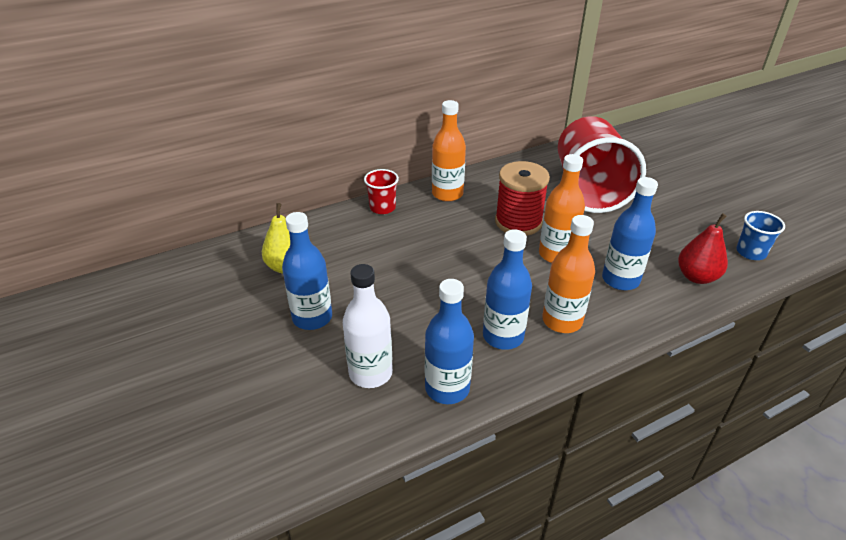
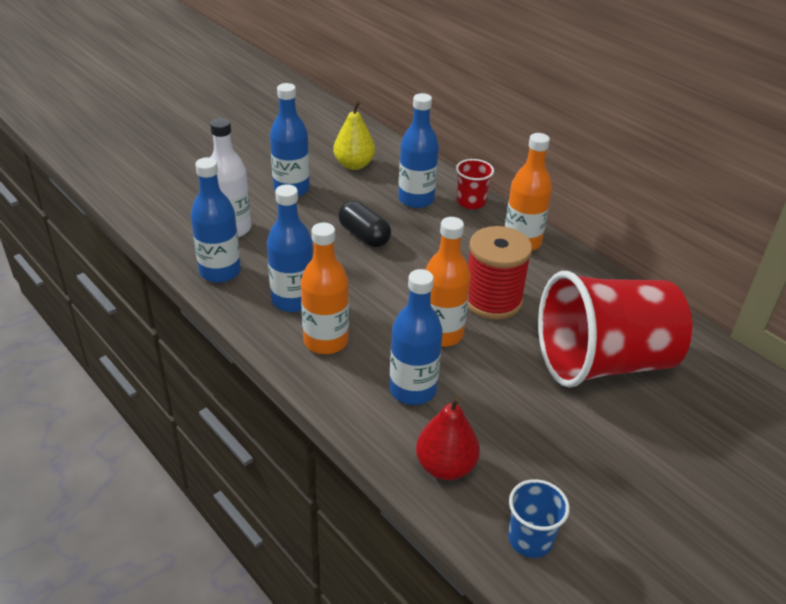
camera: 75 degrees right, 0 degrees up
none -> black capsule [338,201,391,247]
none -> blue bottle [398,93,439,208]

